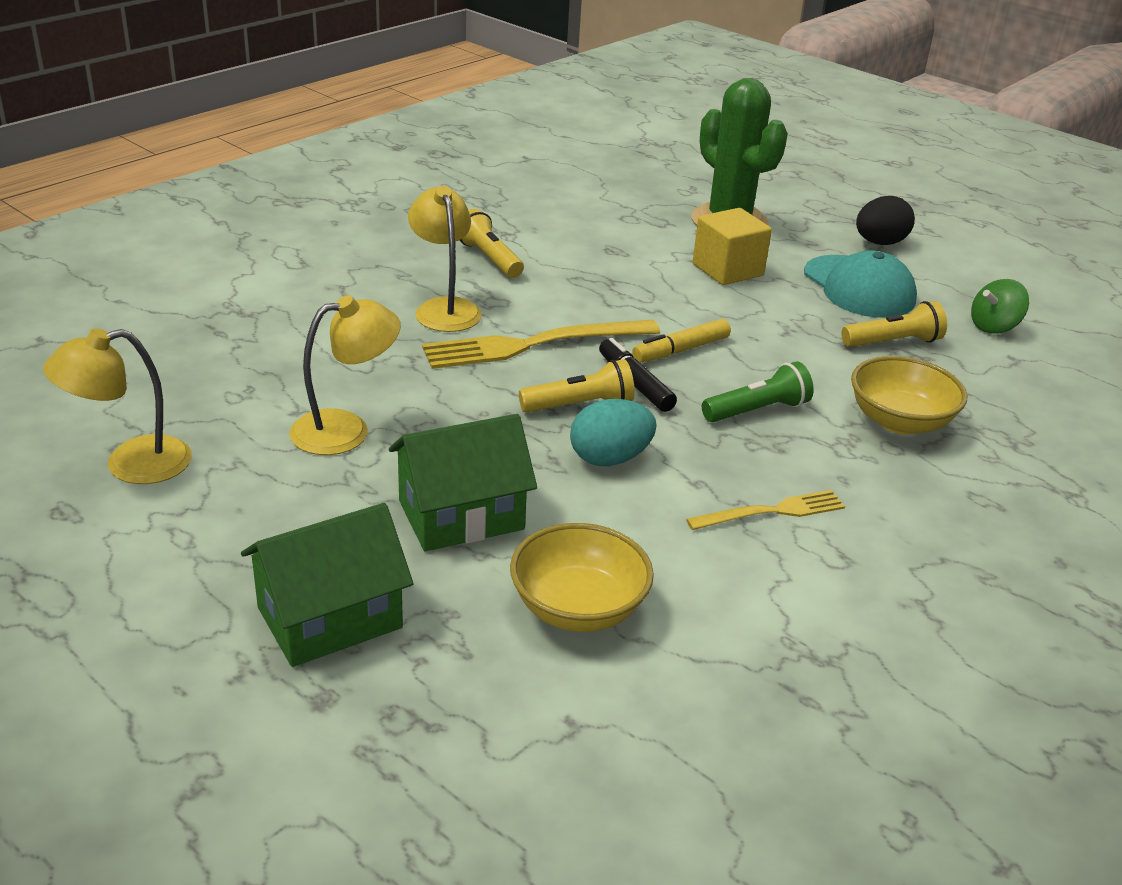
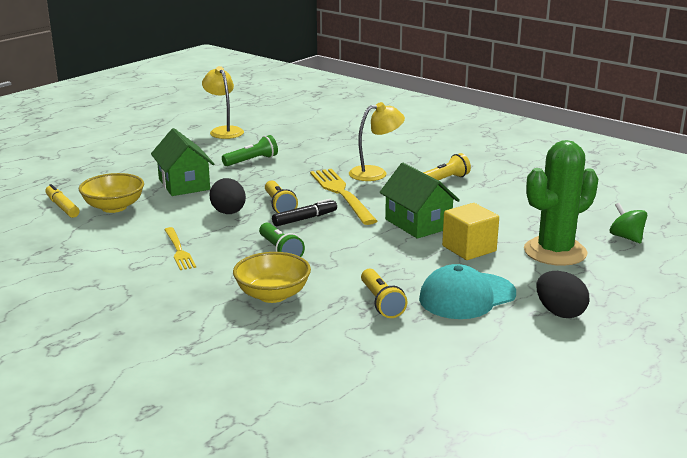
camera: 90 degrees right, 10 degrees down
green house [241,503,413,667] -> green house moved to [379,163,460,239]
yellow lamp [289,295,401,455] -> green flashlight [222,135,278,166]
turquoise egg [570,399,657,466] -> black egg [209,178,246,214]
yellow marker [632,319,731,363] -> yellow marker moved to [45,184,80,218]
green spinning top [971,279,1029,334] -> green spinning top moved to [610,203,647,243]

